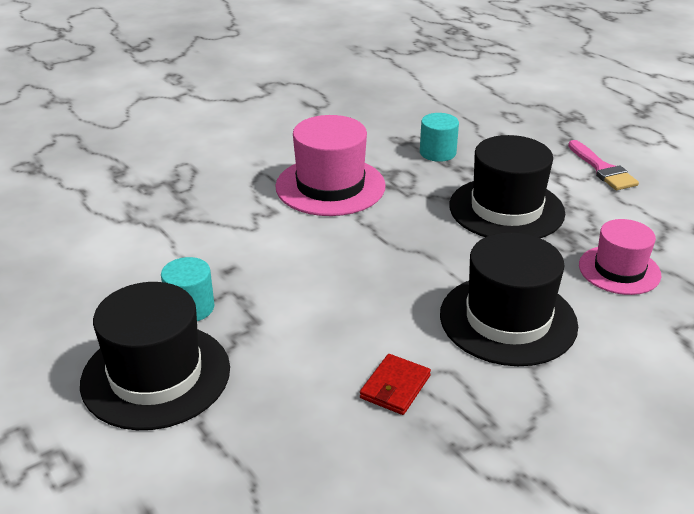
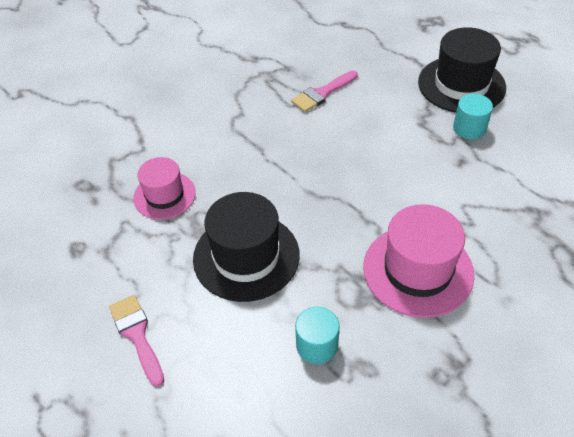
camera: 175 degrees right, 15 degrees up
red wallet [360,354,431,415] -> pink brush [291,70,358,112]
black hat [440,232,578,366] -> none

